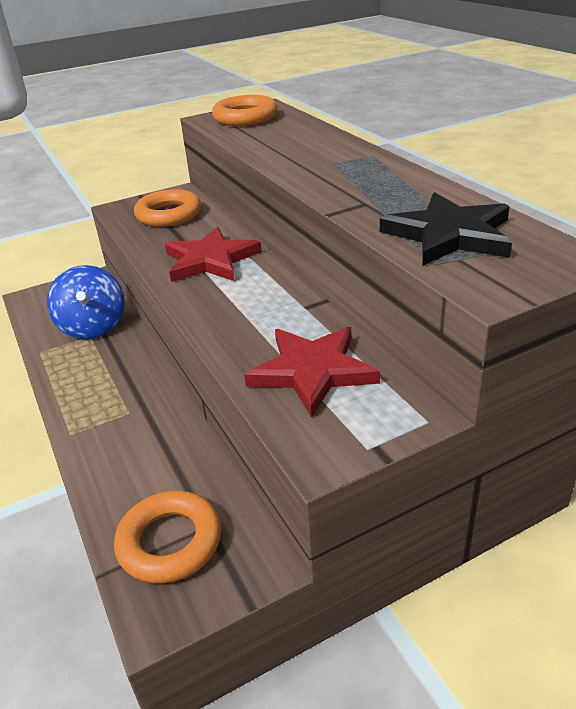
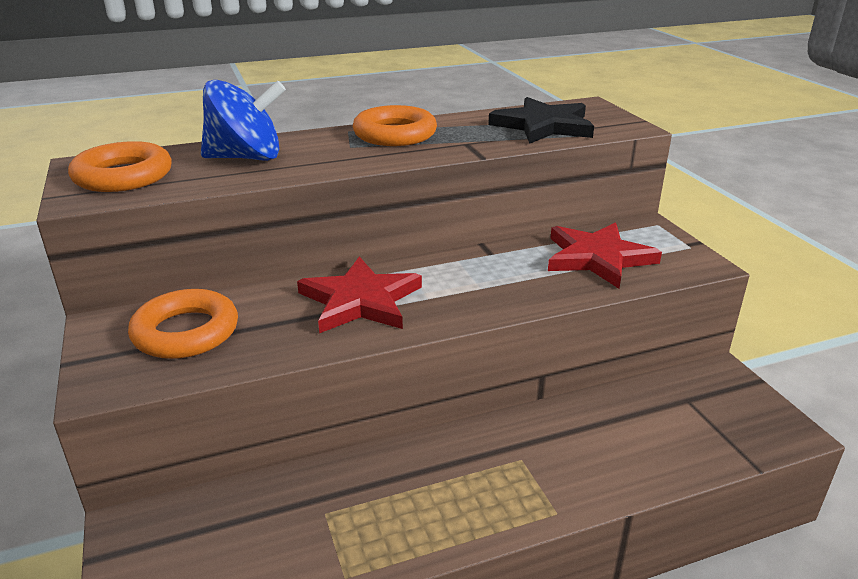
camera: 85 degrees left, 5 degrees down
blue spinning top [47,265,125,339] -> blue spinning top moved to [201,80,286,161]
orange ring [114,491,221,584] -> orange ring moved to [353,105,437,146]

